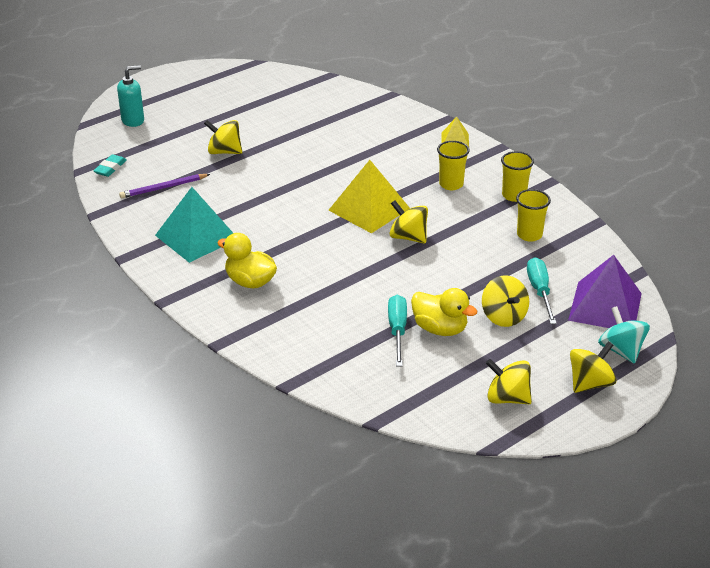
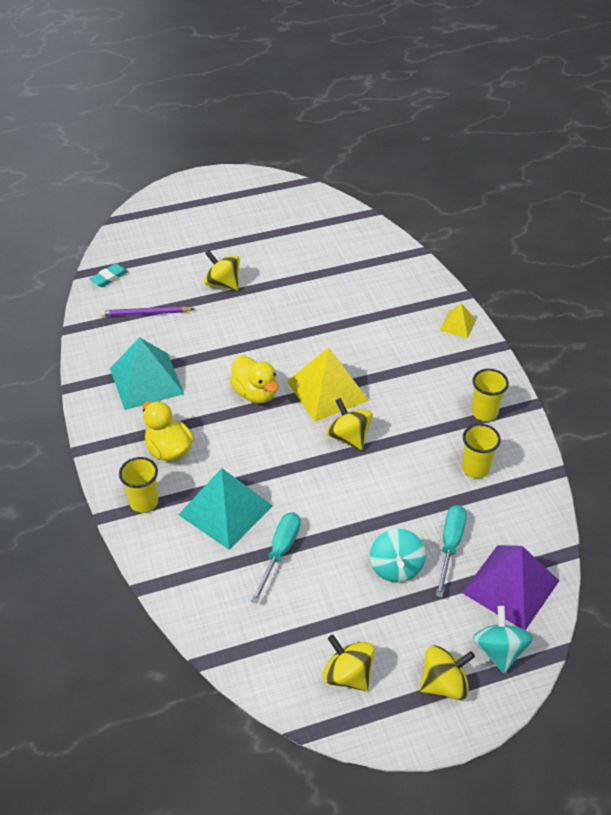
camera: 20 degrees right, 10 degrees up
turquoise soap dispenser [117,65,144,127] -> none
yellow duck [411,288,478,336] -> yellow duck moved to [230,355,278,403]
yellow cup [437,141,470,190] -> yellow cup moved to [119,457,158,513]
yellow spinning top [482,275,529,327] -> turquoise spinning top [370,529,426,583]
none -> turquoise pyramid [178,468,273,550]

